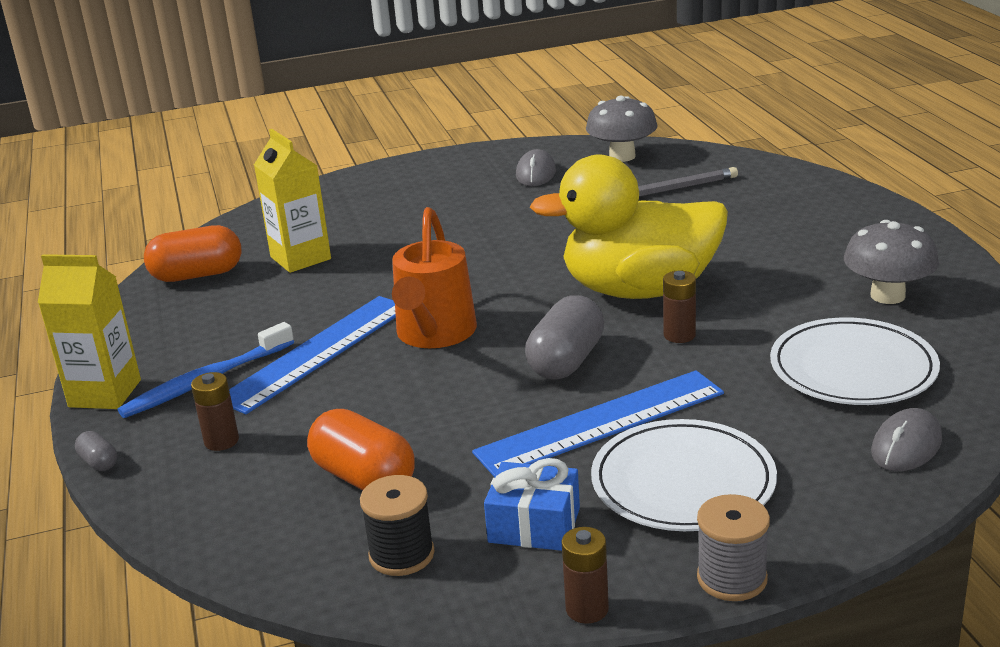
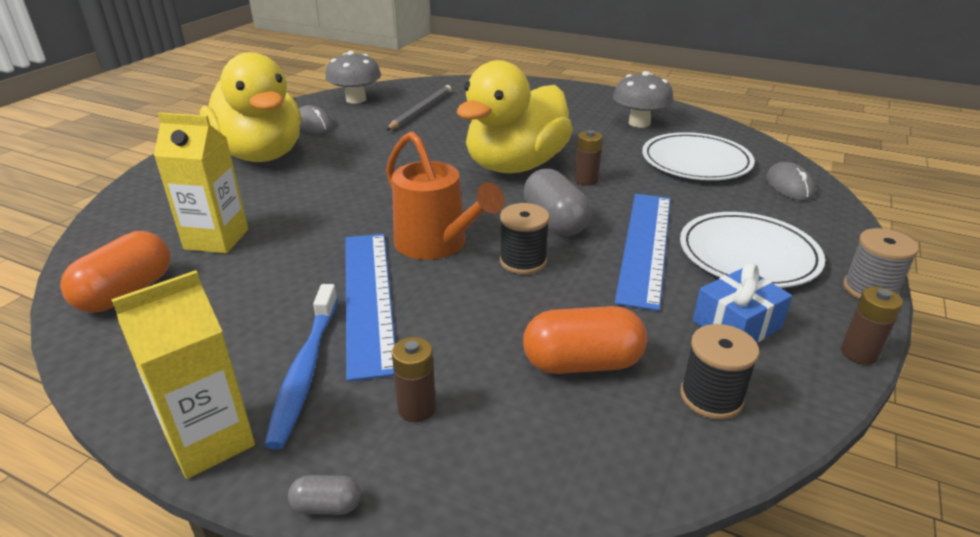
camera: 50 degrees left, 5 degrees up
none -> yellow duck [200,52,301,162]
none -> black spool [500,203,550,274]

